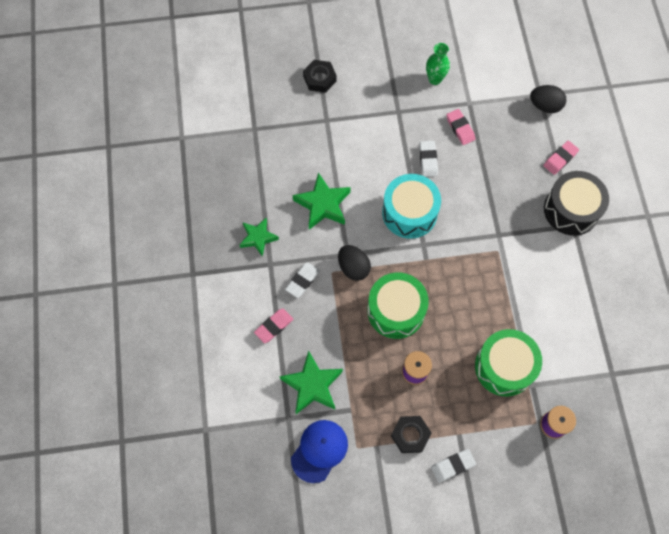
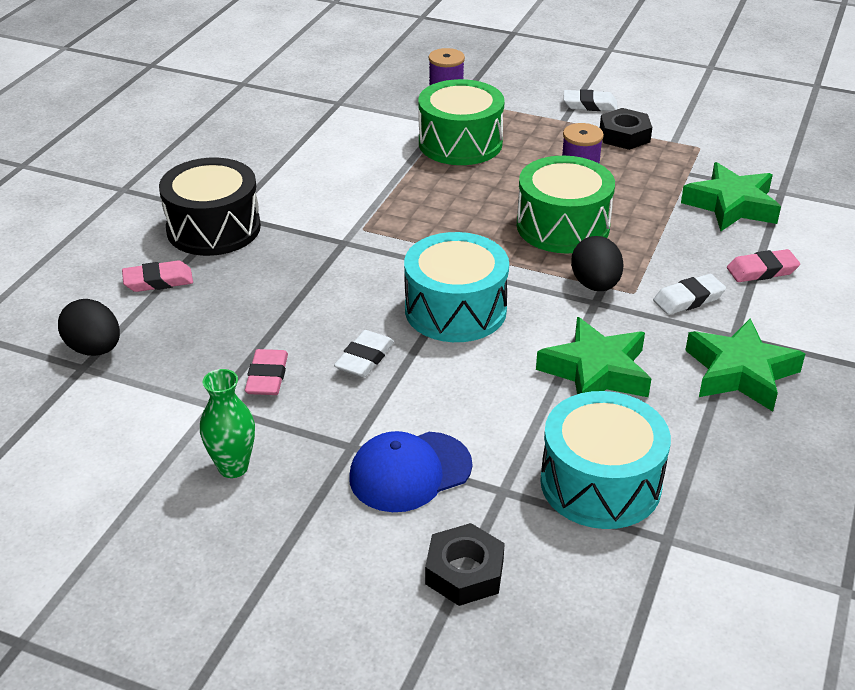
camera: 150 degrees left, 30 degrees down
green star [240,218,279,257] -> green star [685,318,805,411], size x1.50
blue cap [291,420,348,483] -> blue cap moved to [349,431,472,512]
none -> turquoise drum [540,391,671,529]

